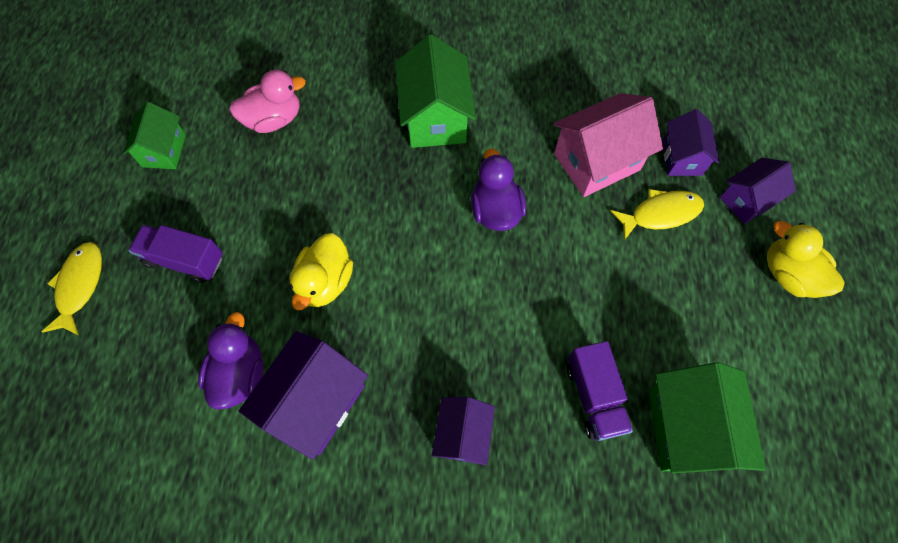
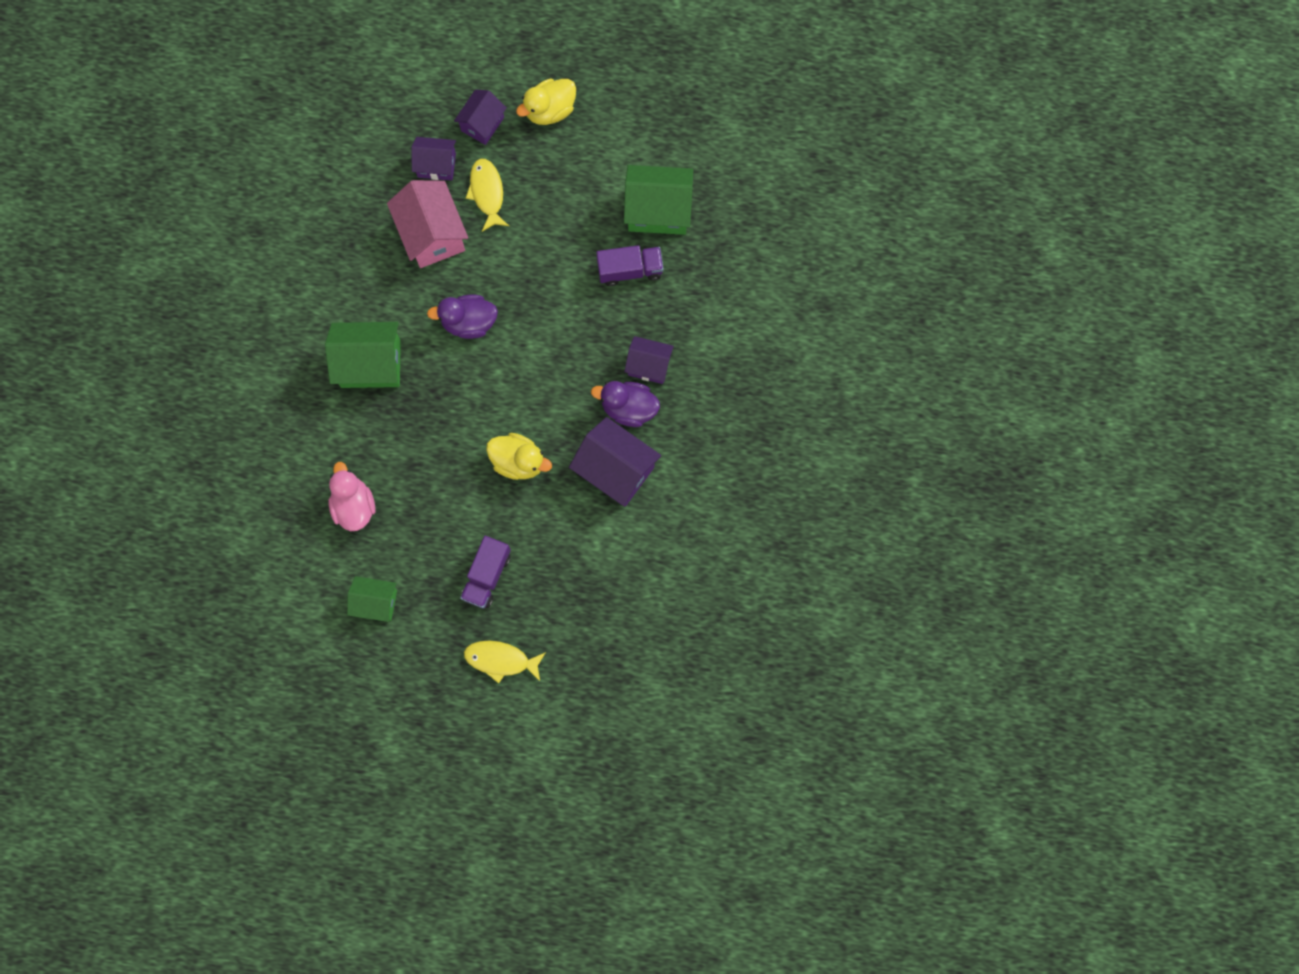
camera: 85 degrees left, 10 degrees up
purple duck [198,312,263,410] -> purple duck moved to [591,381,660,427]
purple house [720,158,796,224] -> purple house turned 60 degrees clockwise [454,90,507,145]

